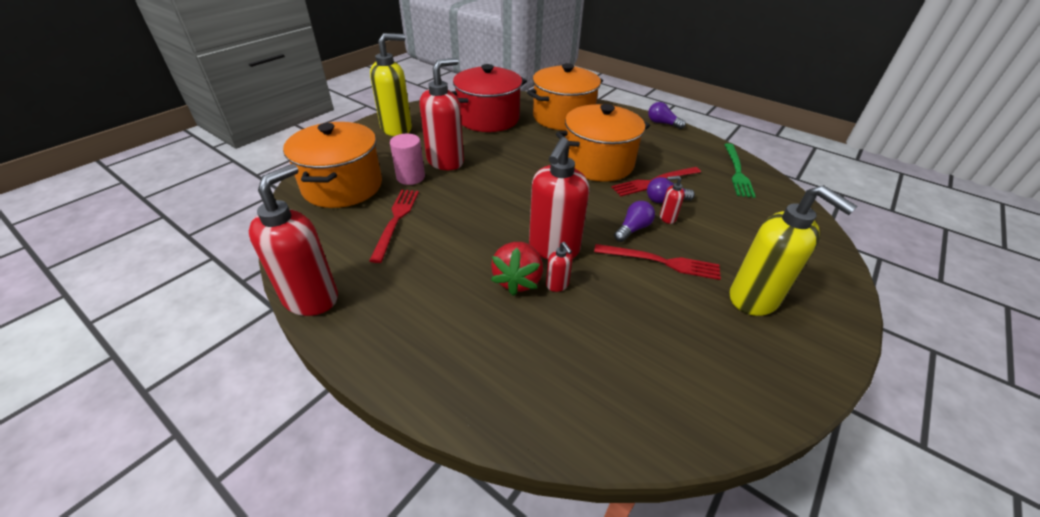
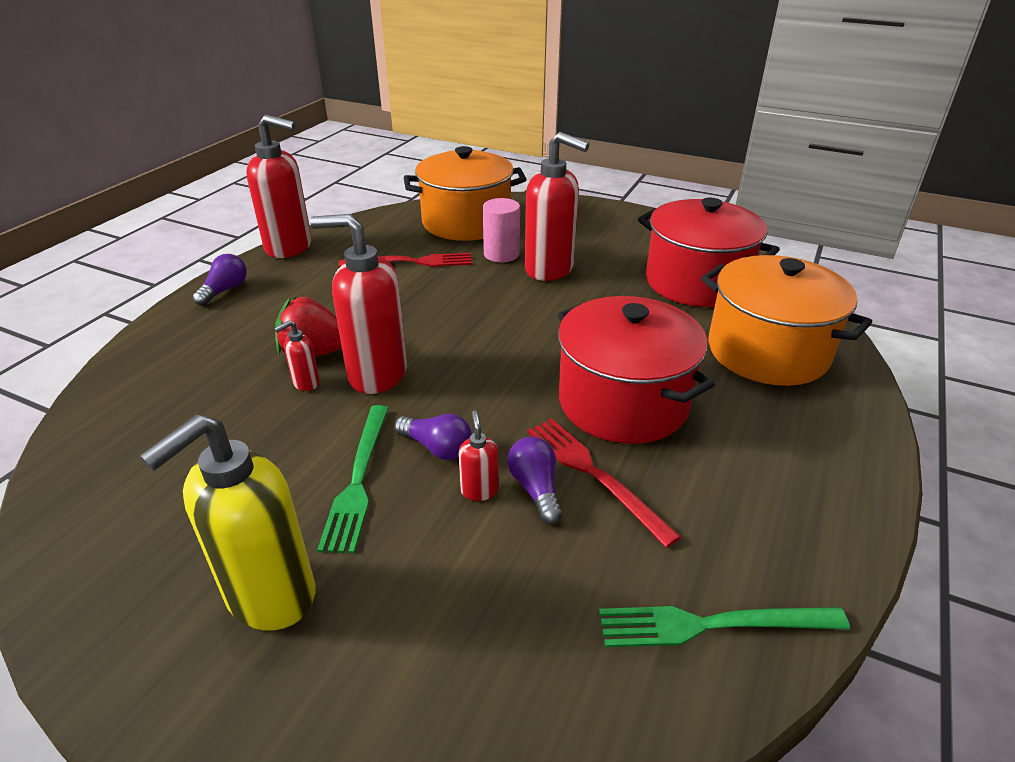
camera: 80 degrees right, 5 degrees down
yellow soap dispenser [370,33,412,136] -> none
orange pot [556,104,650,182] -> red pot [557,296,715,444]
red fork [594,244,721,280] -> green fork [317,405,389,554]
purple light bulb [648,102,686,129] -> purple light bulb moved to [193,254,247,306]

